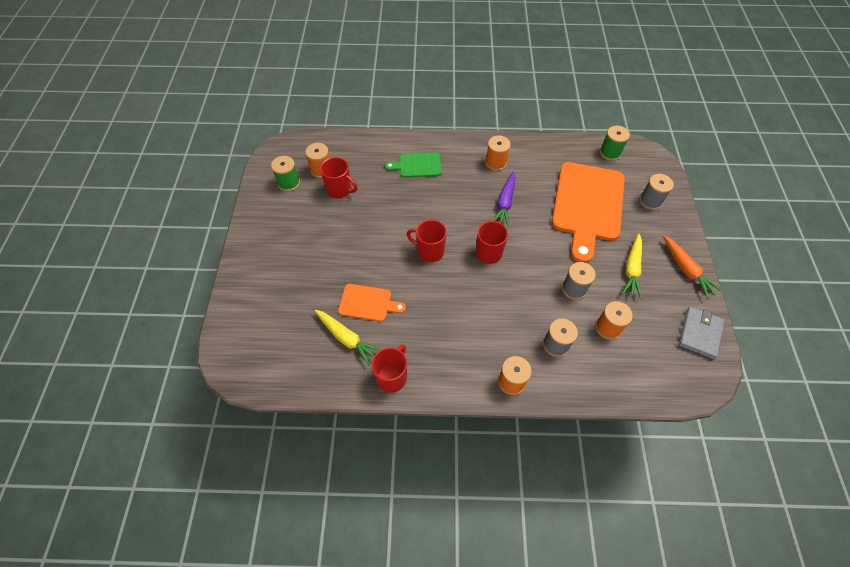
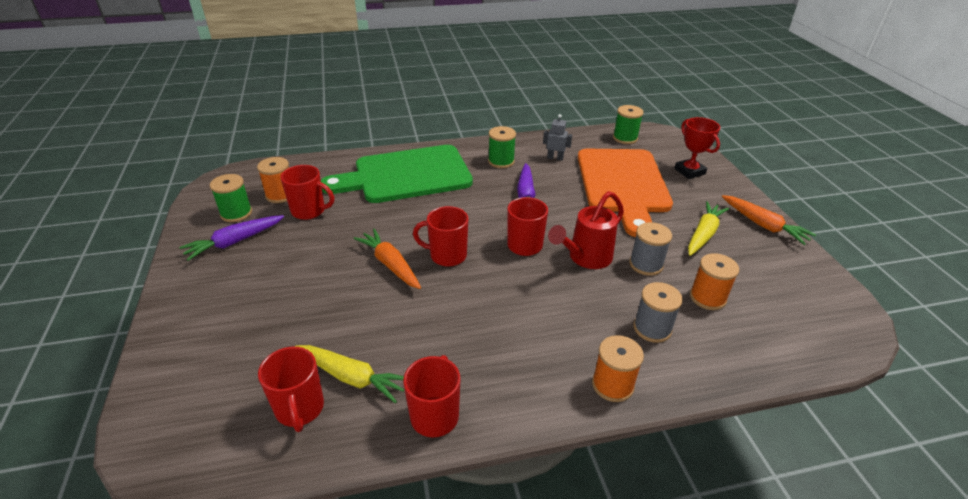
camera: 15 degrees left, 20 degrees down
orange cutting board [338,284,406,322] -> none
green cutting board [385,152,442,178] -> green cutting board [321,145,473,203], size x2.05
orange spool [485,135,511,171] -> green spool [488,126,516,168]
yellow carrot [622,234,642,299] -> yellow carrot turned 150 degrees counterclockwise [688,201,729,256]
grey spool [639,174,674,210] -> red trophy [674,117,720,179]
grey wallet [678,306,725,359] -> none
none -> purple carrot [179,215,284,261]
none -> red mug [258,347,324,432]
none -> orange carrot [354,229,421,289]
none -> grey robot [543,114,572,161]
none -> red watering can [548,191,624,269]

